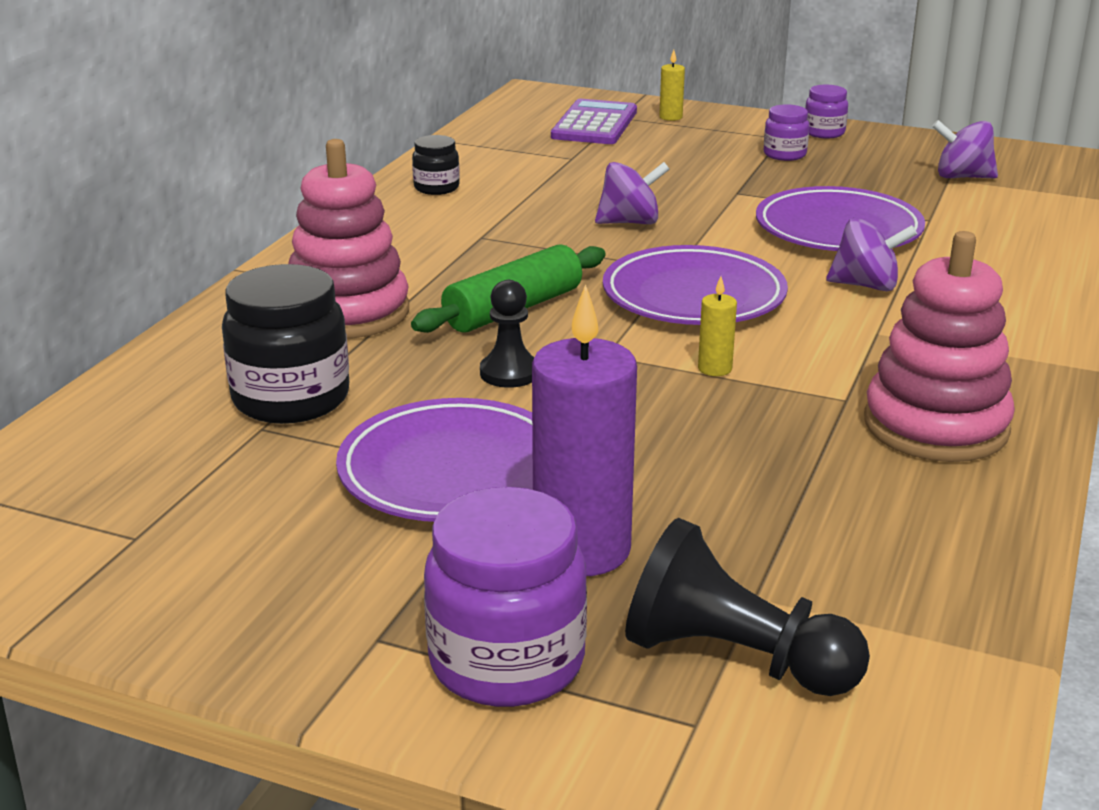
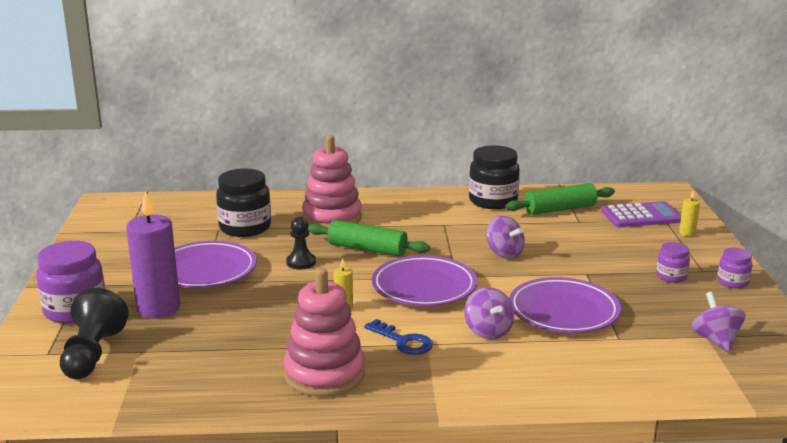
camera: 65 degrees right, 5 degrees down
black jar [412,135,460,195] -> black jar [469,145,520,209], size x1.90
none -> blue key [364,319,433,355]
none -> green rolling pin [505,183,615,215]

